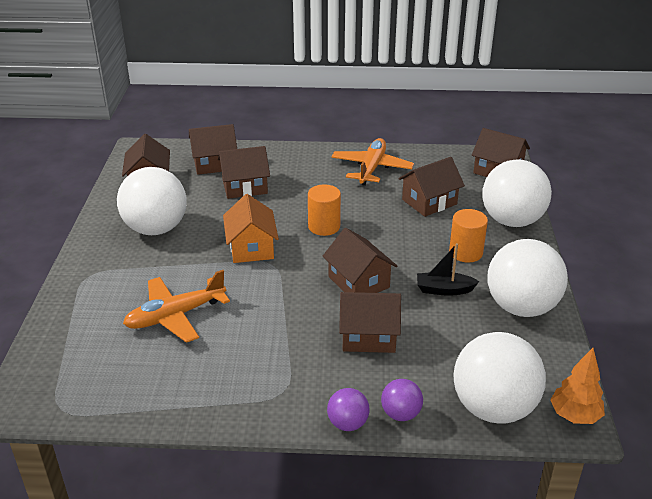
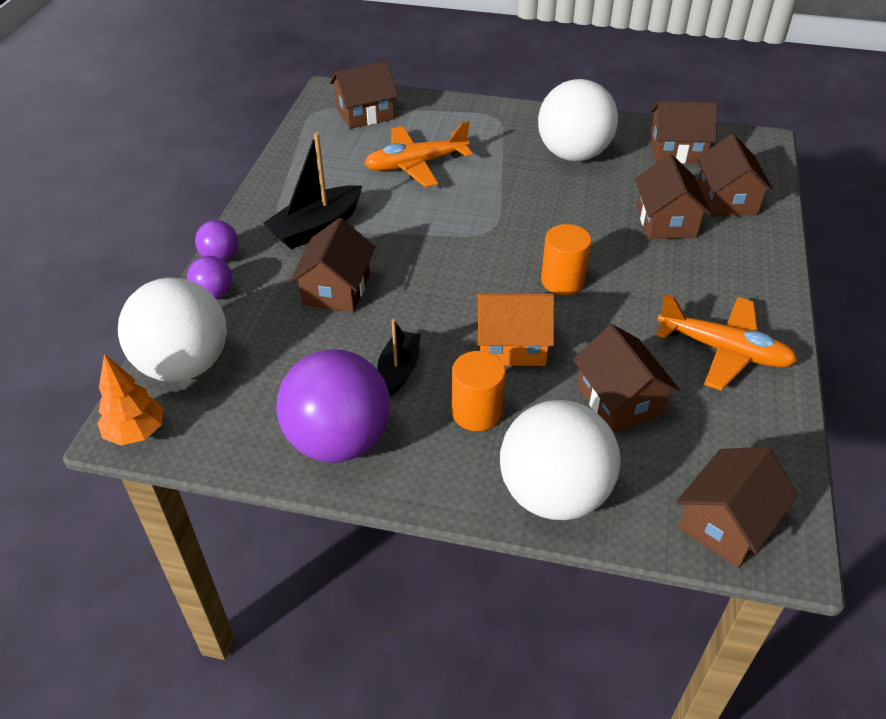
camera: 100 degrees right, 10 degrees up
orange plane [123,270,230,343] -> orange plane turned 90 degrees counterclockwise [364,121,472,187]
orange house [223,194,279,263] -> orange house moved to [476,293,554,366]
brown house [323,228,397,293] -> brown house moved to [330,61,398,129]
white ball [488,239,568,317] -> purple ball [276,349,390,463]
none -> black boat [263,132,362,249]

